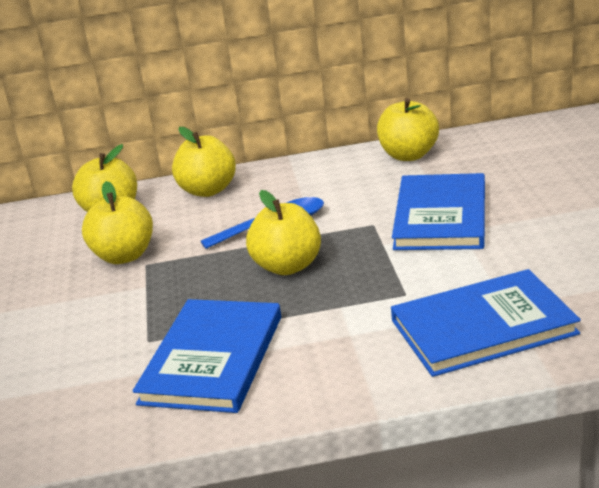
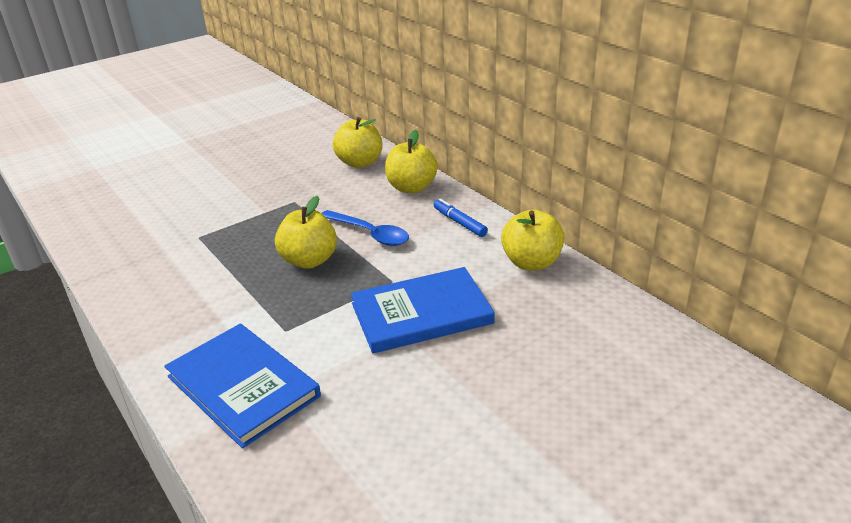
camera: 60 degrees right, 5 degrees up
yellow apple [82,181,153,264] -> none
blue book [133,299,281,413] -> none
none -> blue marker [434,198,488,237]

